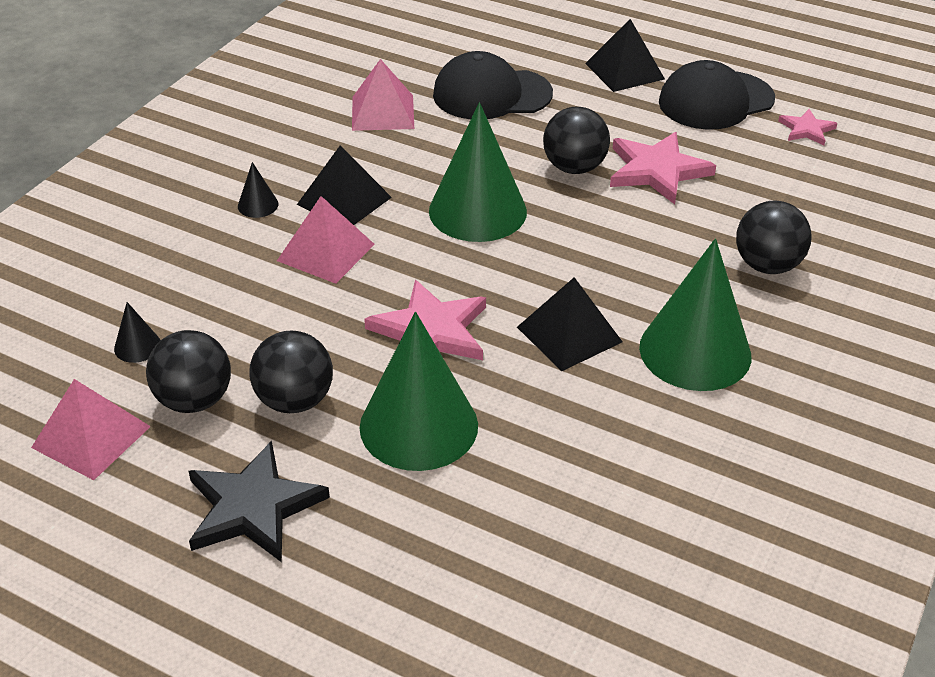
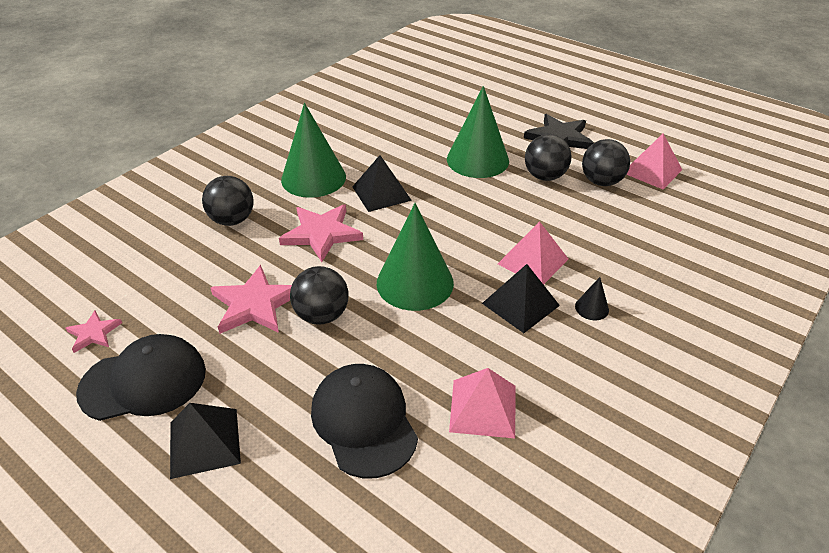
camera: 170 degrees left, 0 degrees up
black cone [114,302,161,363] -> none
pink star [364,280,486,360] -> pink star moved to [279,204,363,262]
black cap [433,51,553,119] -> black cap turned 120 degrees counterclockwise [311,364,418,478]

